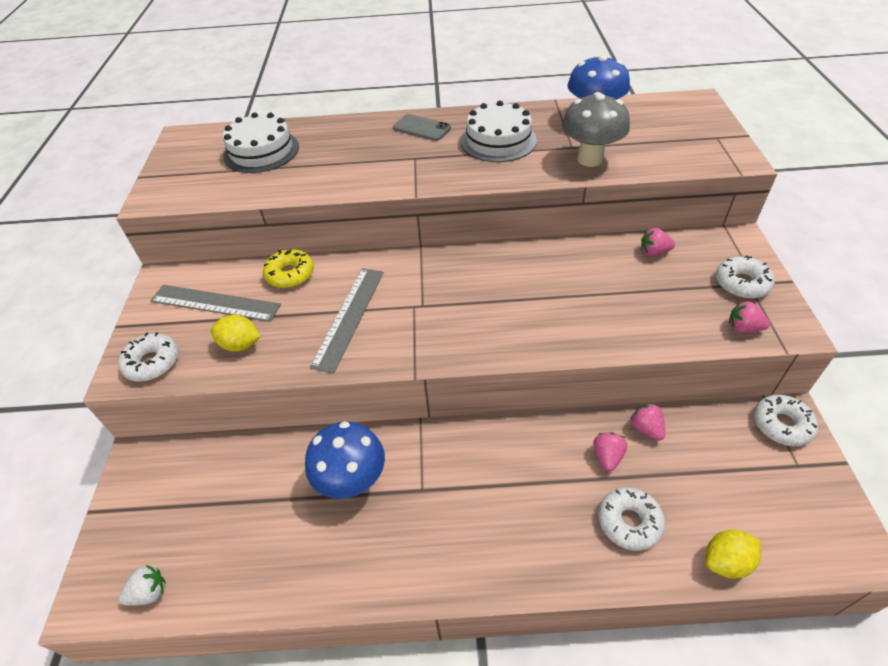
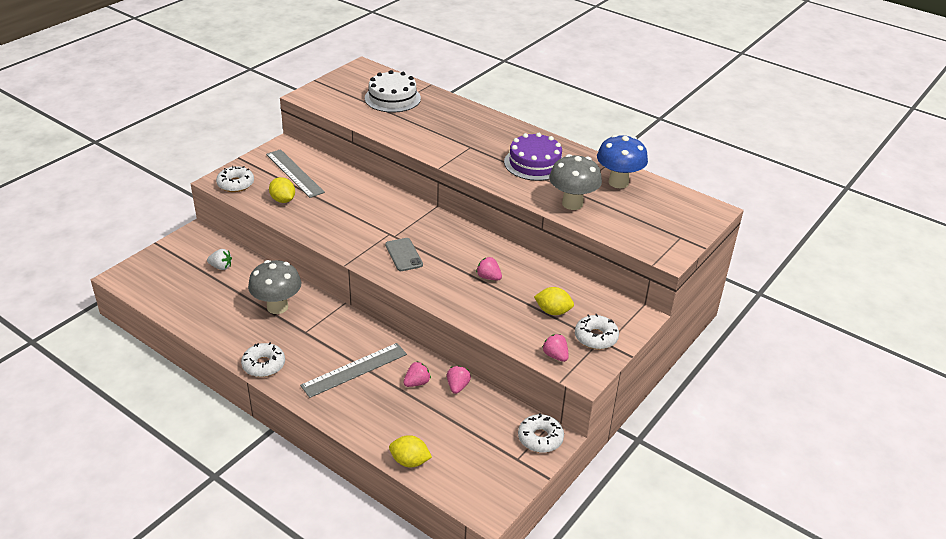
camera: 35 degrees right, 10 degrees down
white strawberry [119,565,166,606] -> white strawberry moved to [207,249,232,270]
yellow donut [263,249,314,288] -> none
blue mushroom [305,421,385,499] -> grey mushroom [248,260,301,314]
grey ruler [310,268,384,373] -> grey ruler moved to [300,343,407,398]
grey phone [393,114,451,141] -> grey phone moved to [385,238,423,271]
white cake [461,101,537,162] -> purple cake [504,133,563,181]
white donut [598,487,665,551] -> white donut moved to [241,342,285,377]
pink strawberry [641,228,675,256] -> pink strawberry moved to [476,257,502,280]
none -> yellow lemon [534,287,574,315]

